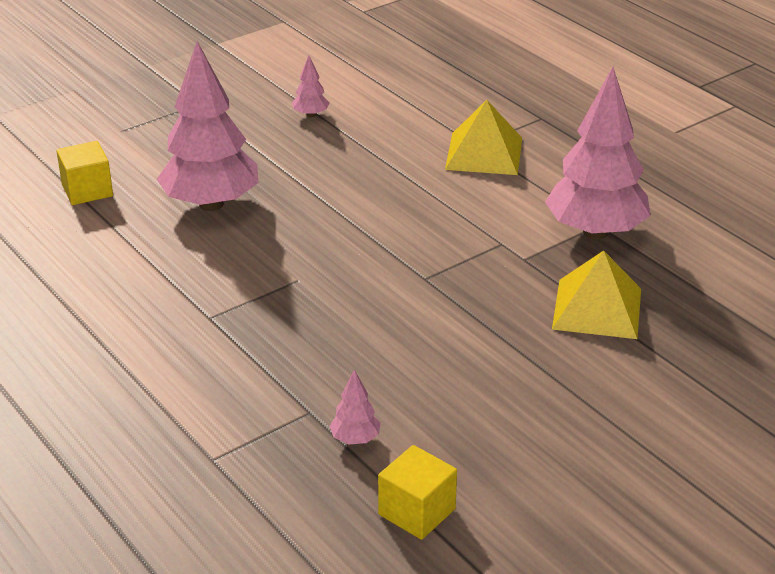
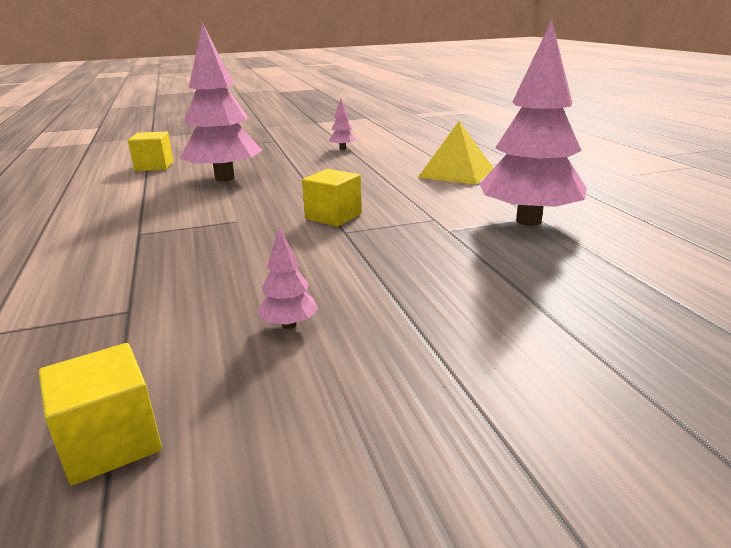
camera: 20 degrees right, 10 degrees down
pink tree [329,369,380,444] -> pink tree moved to [257,226,318,329]
yellow pyramid [552,251,641,339] -> none
none -> yellow cube [302,169,362,226]

